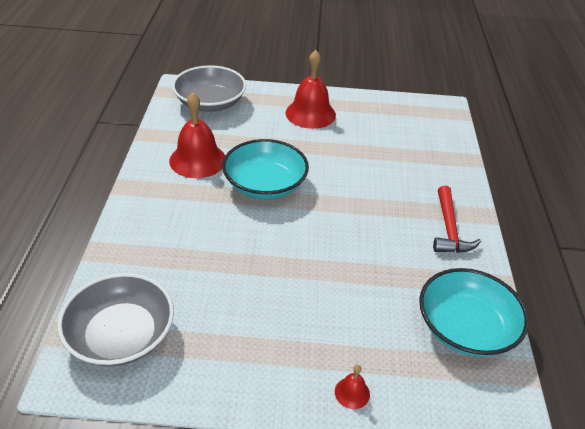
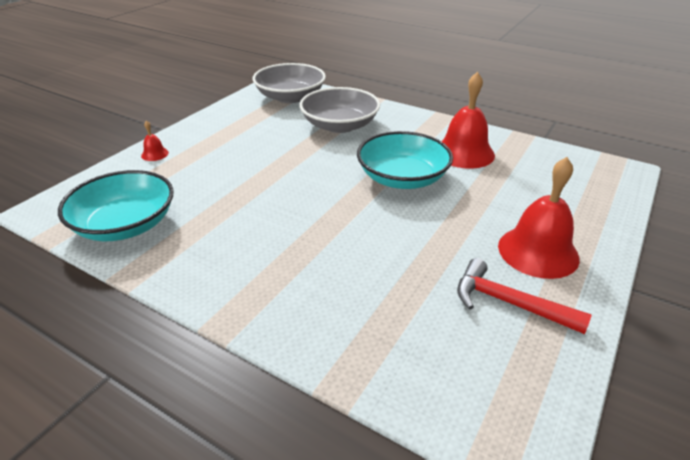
camera: 120 degrees right, 5 degrees down
grey bowl [172,65,246,112] -> grey bowl moved to [299,87,380,133]
red hammer [433,186,481,253] -> red hammer moved to [457,258,592,334]

